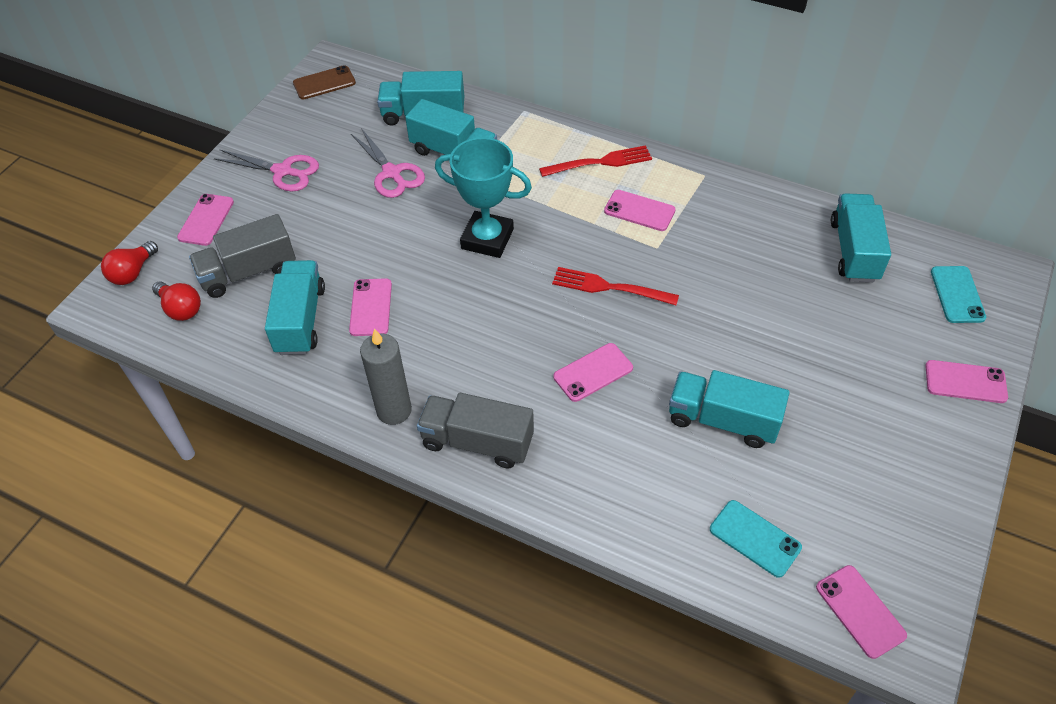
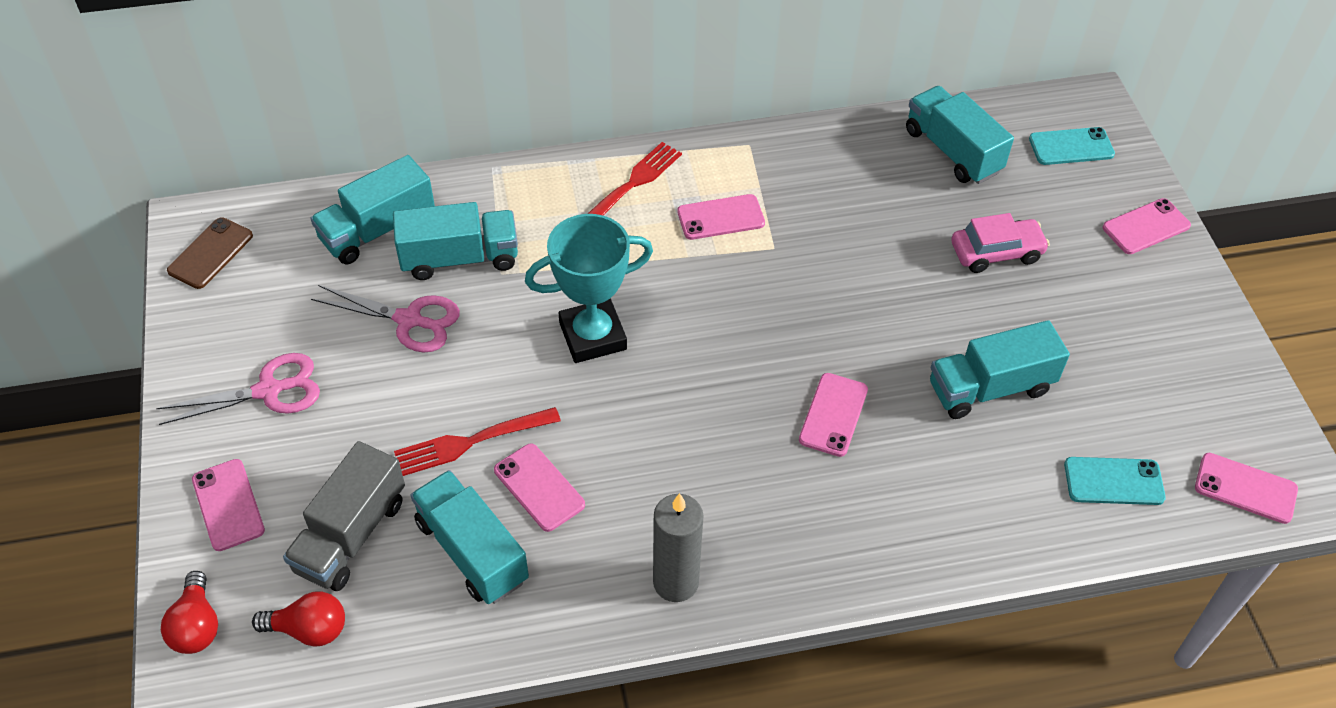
camera: 40 degrees left, 0 degrees up
grey truck [417,393,534,469] -> none
red fork [552,267,679,305] -> red fork moved to [394,407,561,476]
turquoise phone [931,266,986,323] -> turquoise phone turned 60 degrees counterclockwise [1029,127,1115,165]
none -> pink car [951,213,1050,273]

